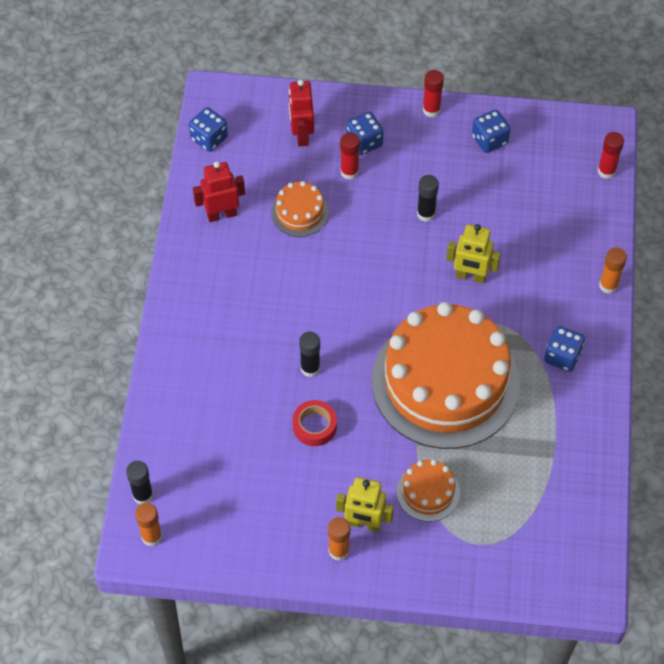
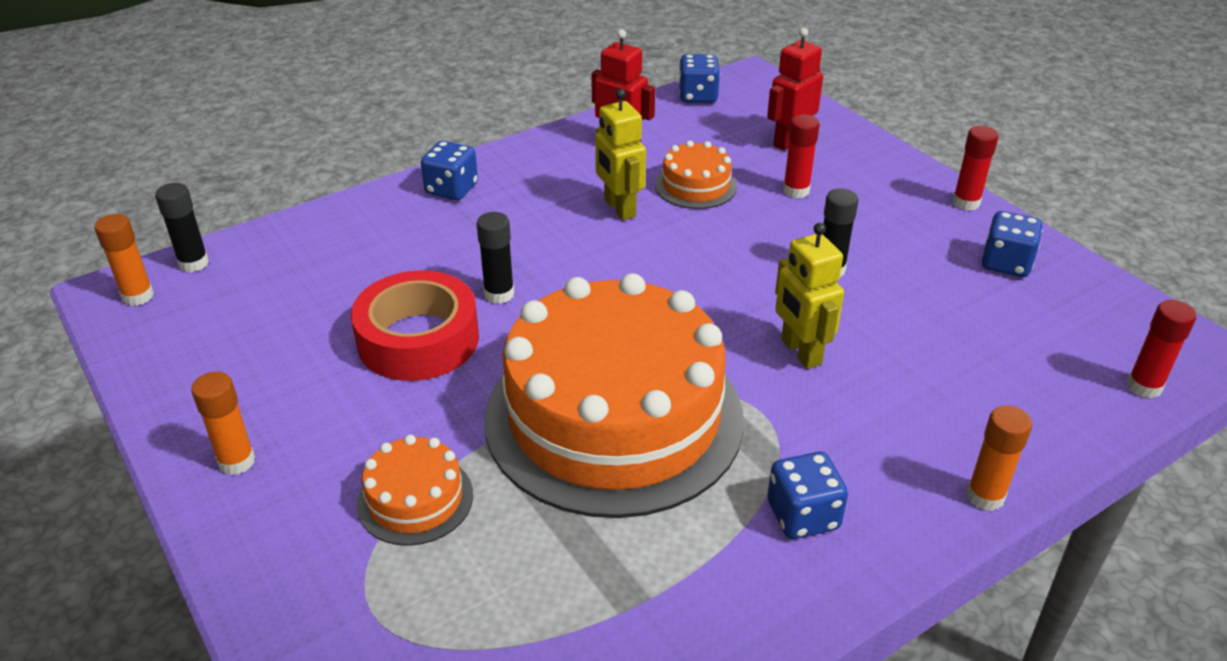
camera: 50 degrees right, 20 degrees down
red tape [293,400,337,446] -> red tape [351,270,479,381], size x1.73
yellow robot [336,477,394,532] -> yellow robot moved to [595,89,646,220]
blue dice [347,112,383,155] -> blue dice moved to [421,141,478,200]

